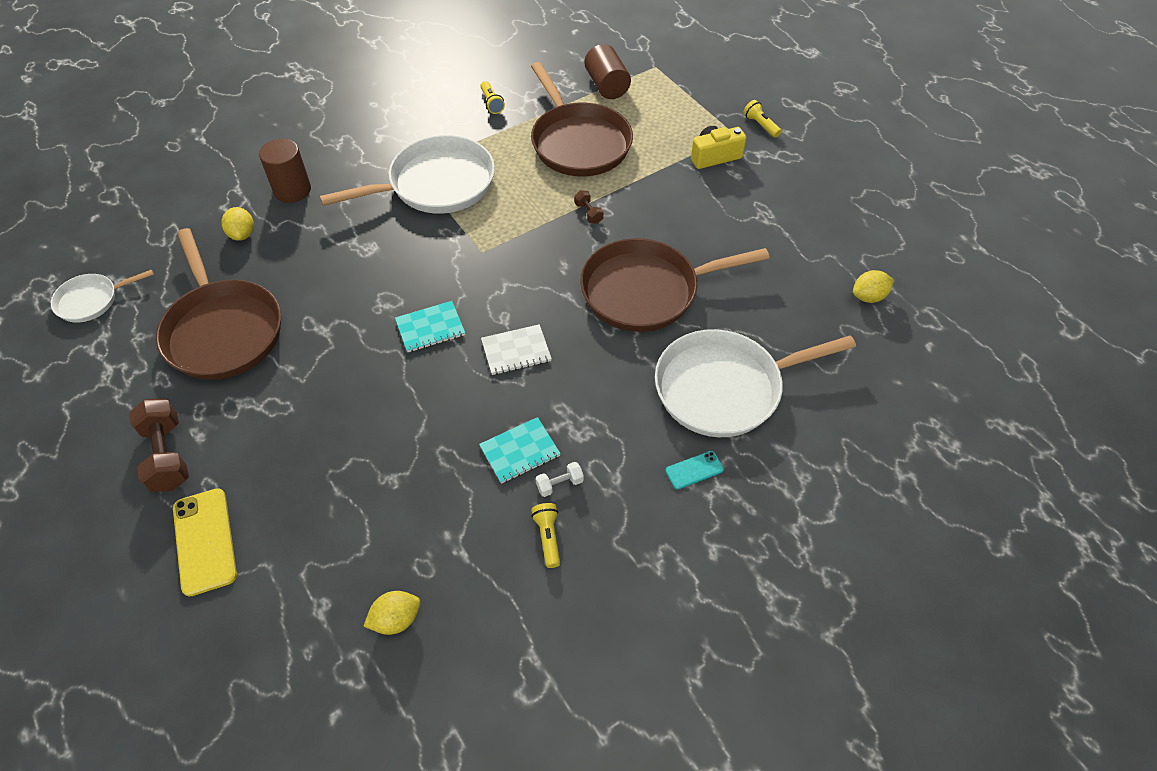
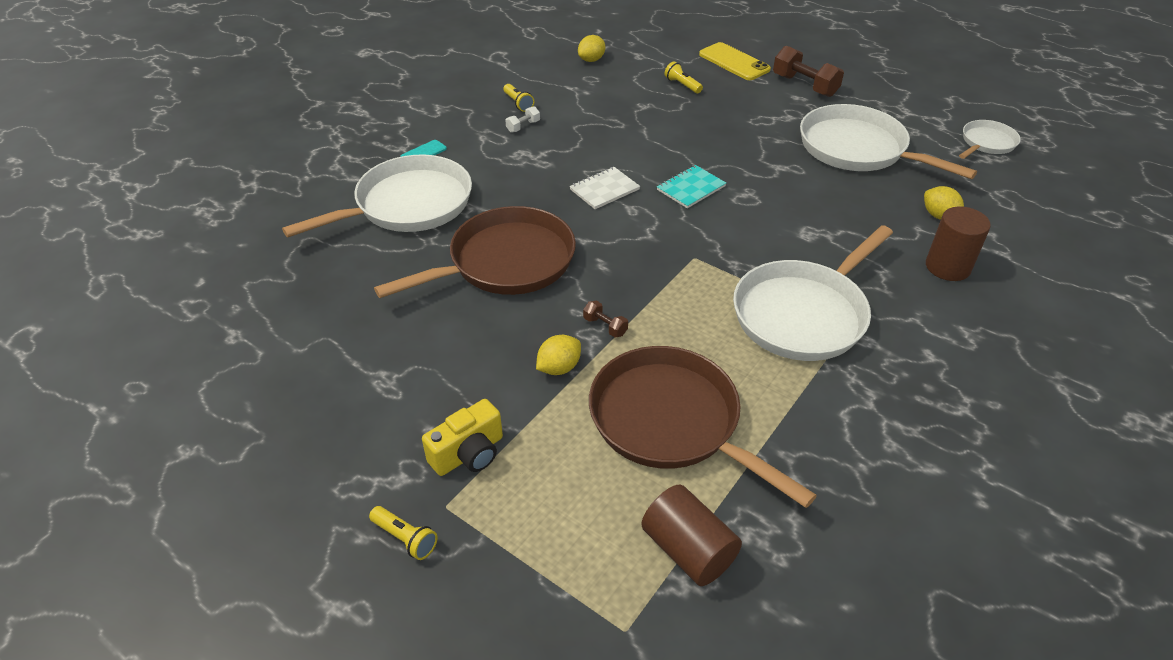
camera: 160 degrees right, 10 degrees down
brown pan [156,228,281,380] -> white pan [800,104,977,179]
turquoise notebook [479,417,561,484] -> none
yellow flashlight [480,81,505,114] -> yellow flashlight moved to [664,61,703,93]
yellow lemon [853,270,894,303] -> yellow lemon moved to [536,335,581,375]

